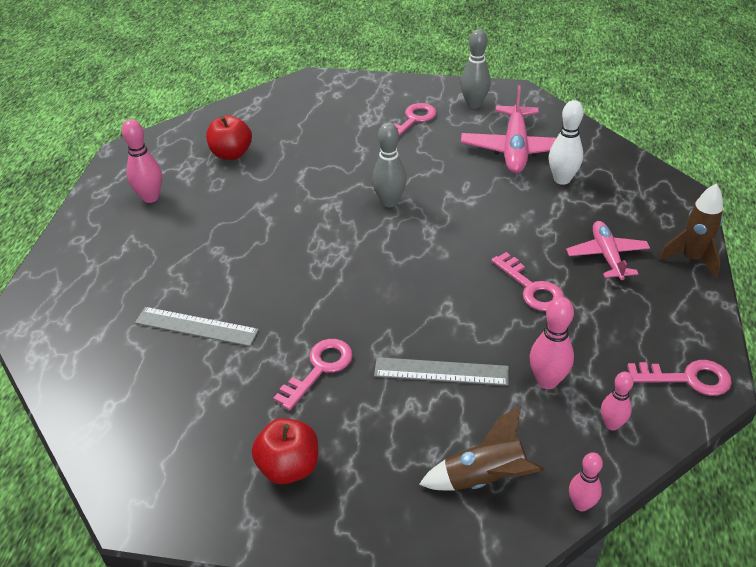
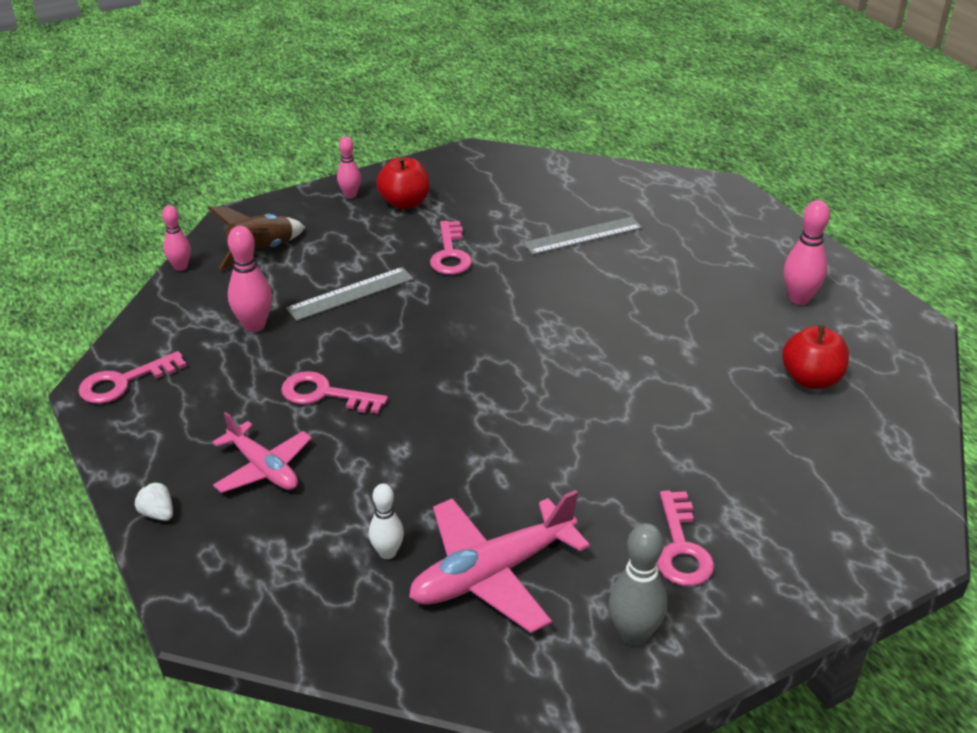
camera: 140 degrees right, 5 degrees down
grey bowling pin [372,122,407,207] -> none
pink plane [461,85,556,173] -> pink plane turned 90 degrees counterclockwise [409,490,590,633]
white bowling pin [549,100,584,185] -> white bowling pin [369,483,404,559], size x0.65
pink bowling pin [601,372,634,430] -> pink bowling pin moved to [337,136,361,198]
brown rocket [658,183,723,279] -> white strawberry [135,481,173,521]

